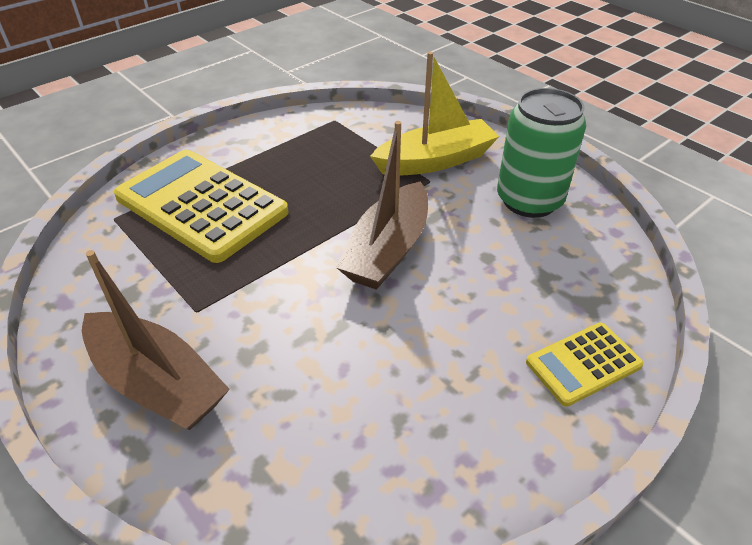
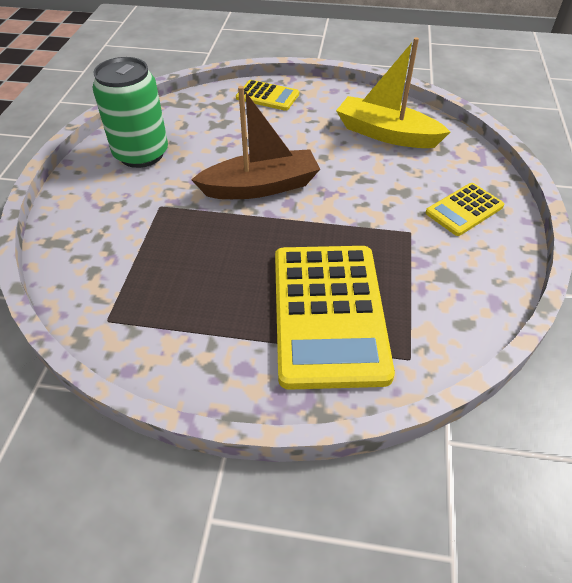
camera: 130 degrees left, 5 degrees up
brown boat [82,250,230,430] -> yellow calculator [426,183,504,236]
yellow boat [370,52,499,176] -> yellow boat moved to [336,37,450,148]

